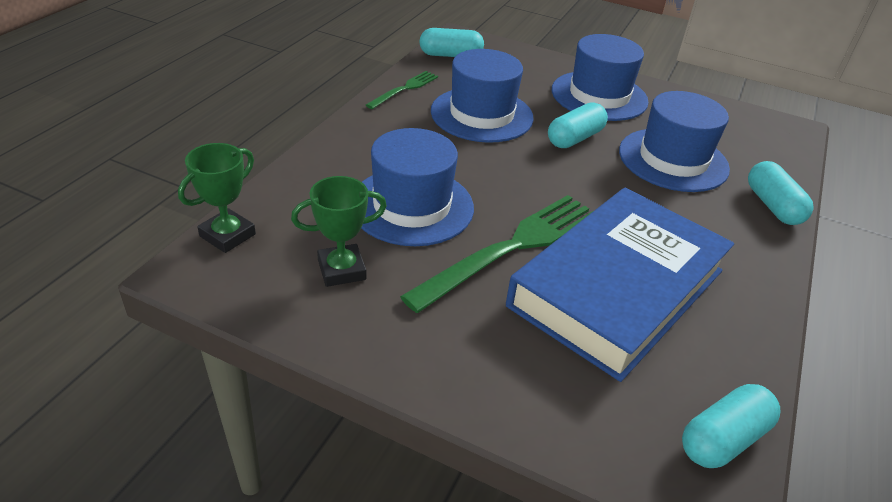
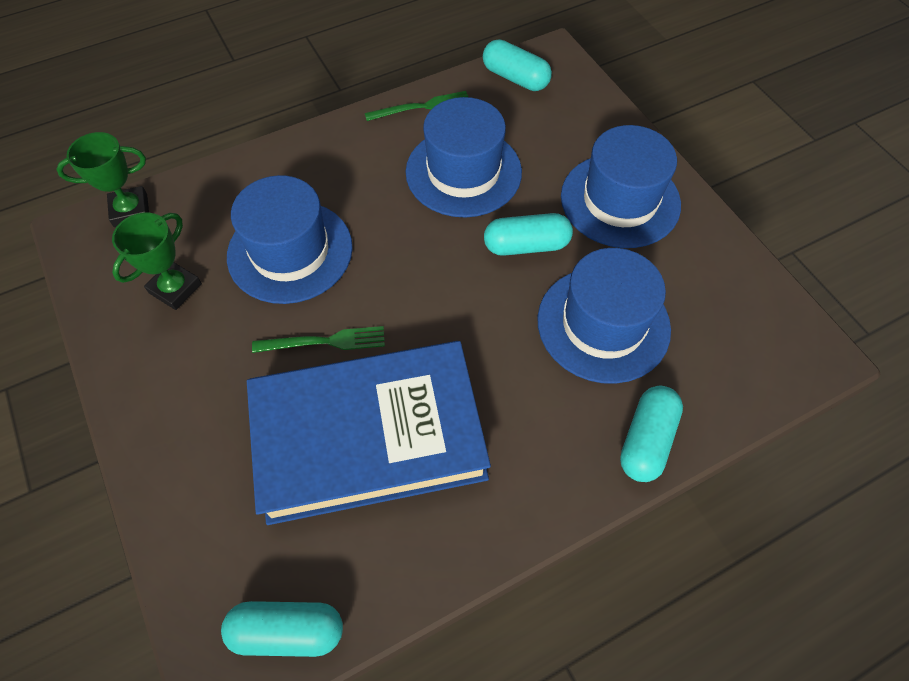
camera: 40 degrees right, 20 degrees up
green trophy [291,176,387,287] -> green trophy turned 75 degrees counterclockwise [112,213,202,310]
green fork [400,195,593,313] -> green fork [252,326,385,353], size x0.52

